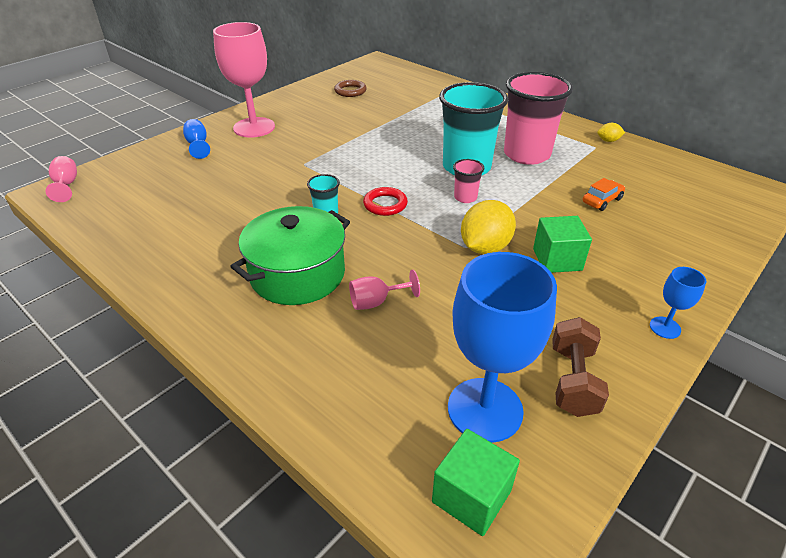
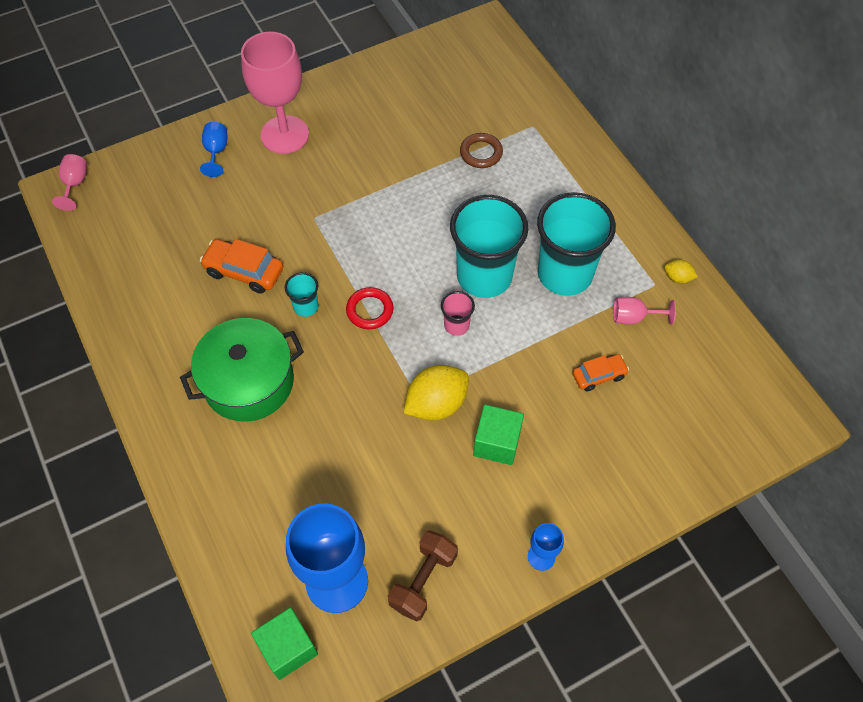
camera: 20 degrees right, 20 degrees up
brown ring [334,80,367,97] -> brown ring moved to [460,133,503,168]
pink goblet [349,270,420,310] -> pink goblet moved to [613,297,676,325]
pink cup [504,72,573,165] -> turquoise cup [537,192,616,296]
none -> orange car [200,239,283,294]

